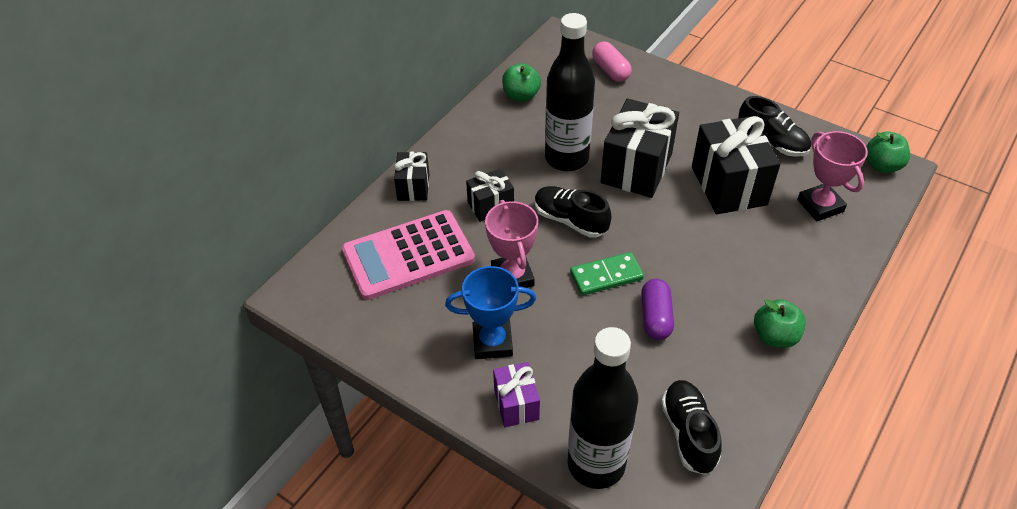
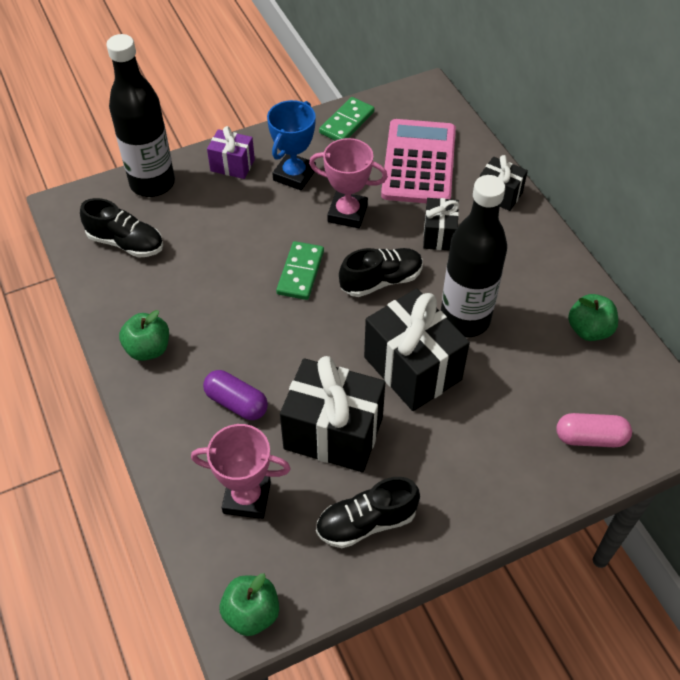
camera: 120 degrees right, 5 degrees up
purple capsule [641,279,674,340] -> purple capsule moved to [203,370,268,420]
none -> green domino [319,97,374,141]

